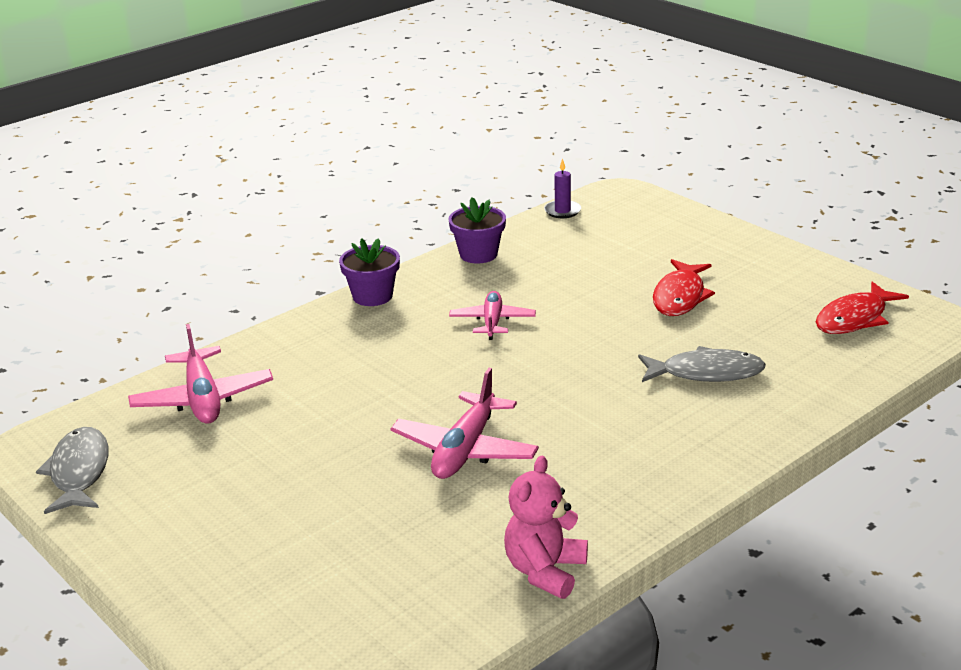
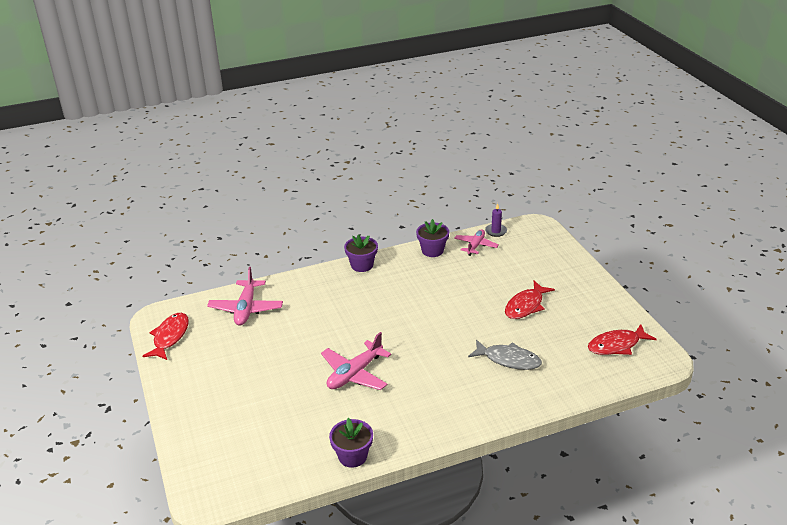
camera: 20 degrees right, 5 degrees up
grey fish [36,427,109,514] -> red fish [142,313,189,360]
pink plane [449,291,536,340] -> pink plane moved to [454,229,499,256]
pink teddy bear [504,456,588,599] -> purple flower pot [329,418,373,468]

